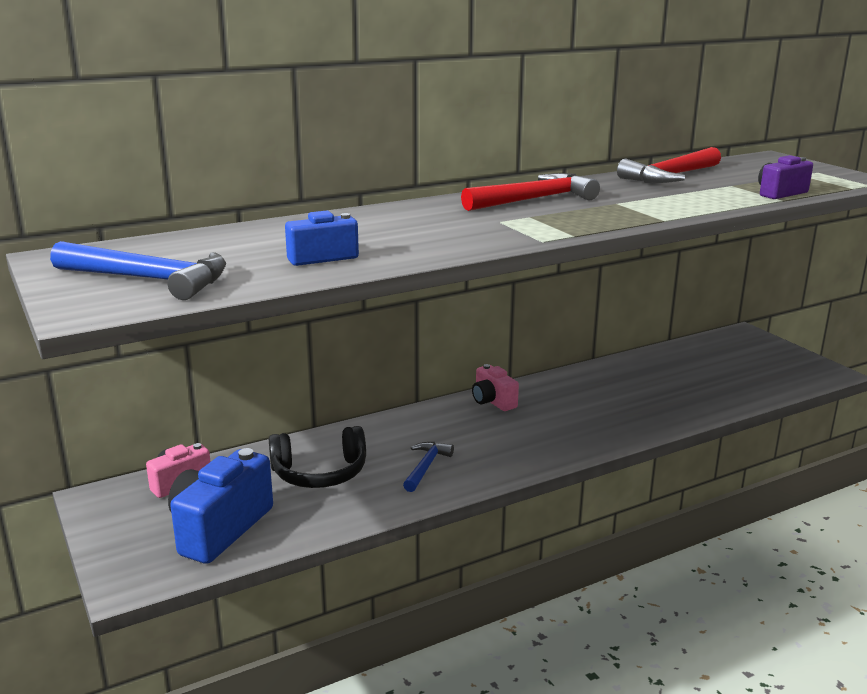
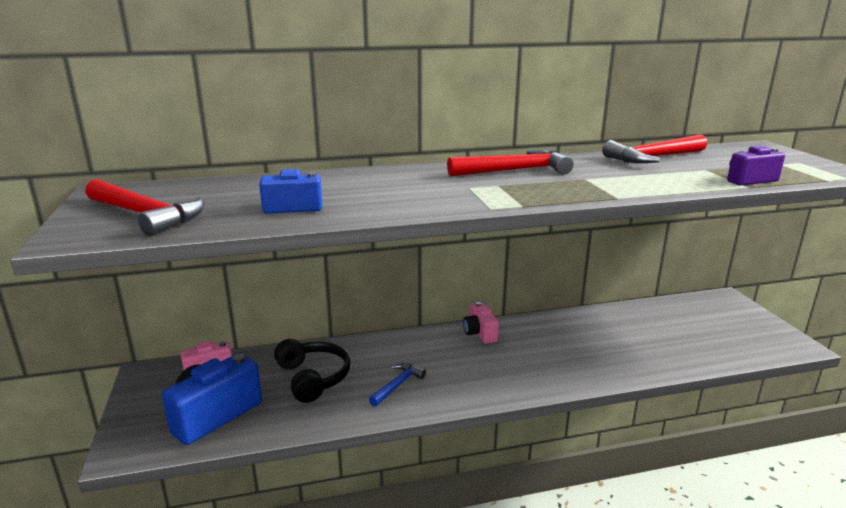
camera: 15 degrees right, 0 degrees up
blue hammer [50,241,227,300] -> red hammer [85,179,205,236]
black headphones [269,426,366,488] -> black headphones turned 120 degrees counterclockwise [274,339,350,403]

